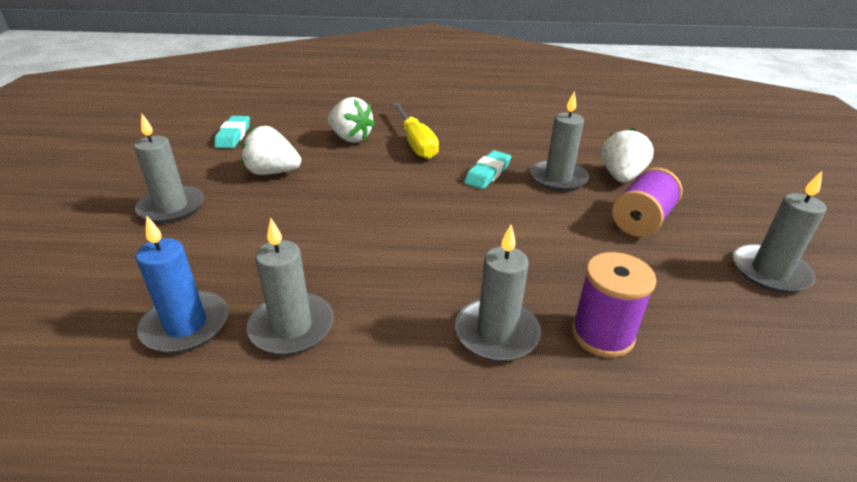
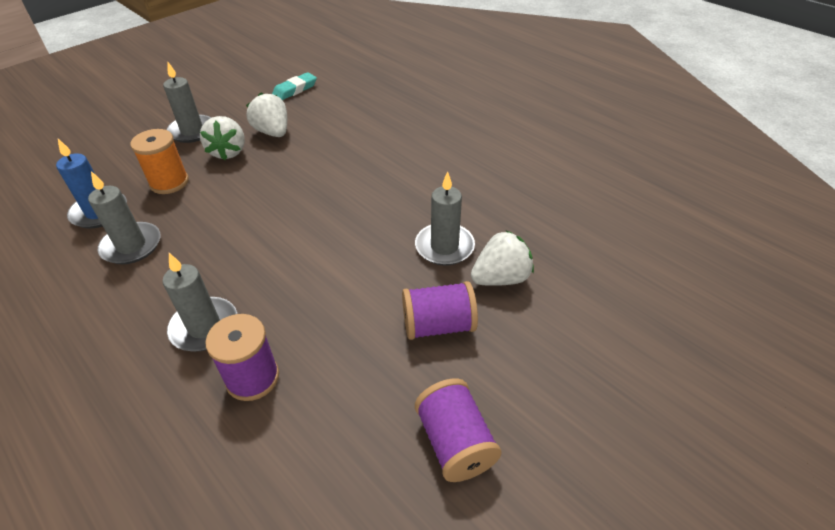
camera: 45 degrees right, 10 degrees up
white strawberry [328,97,375,143] -> white strawberry moved to [200,116,245,160]
yellow screwdriver [392,102,439,159] -> none
turquoise eraser [464,150,511,189] -> none
grey candle [733,171,827,293] -> purple spool [415,378,502,482]
none -> orange spool [130,129,189,194]

